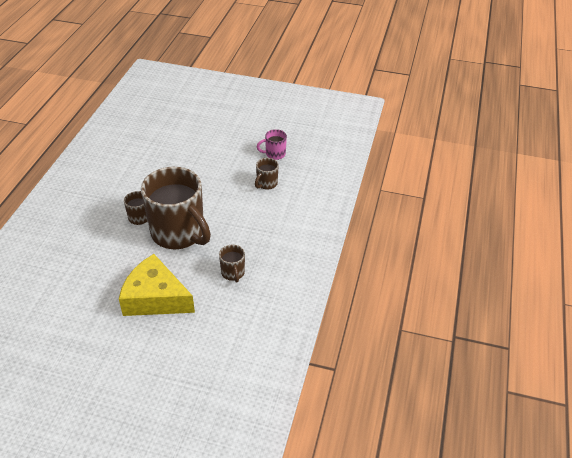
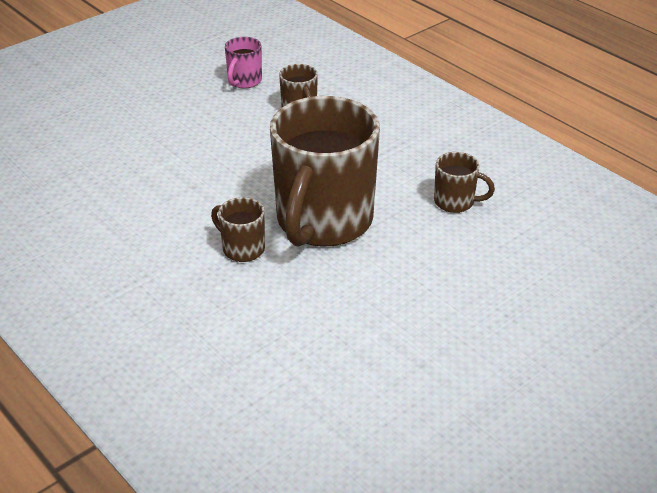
camera: 55 degrees left, 5 degrees down
yellow cheese [119,254,195,316] -> none
brown mug [141,167,211,249] -> brown mug turned 120 degrees clockwise [270,96,380,247]

